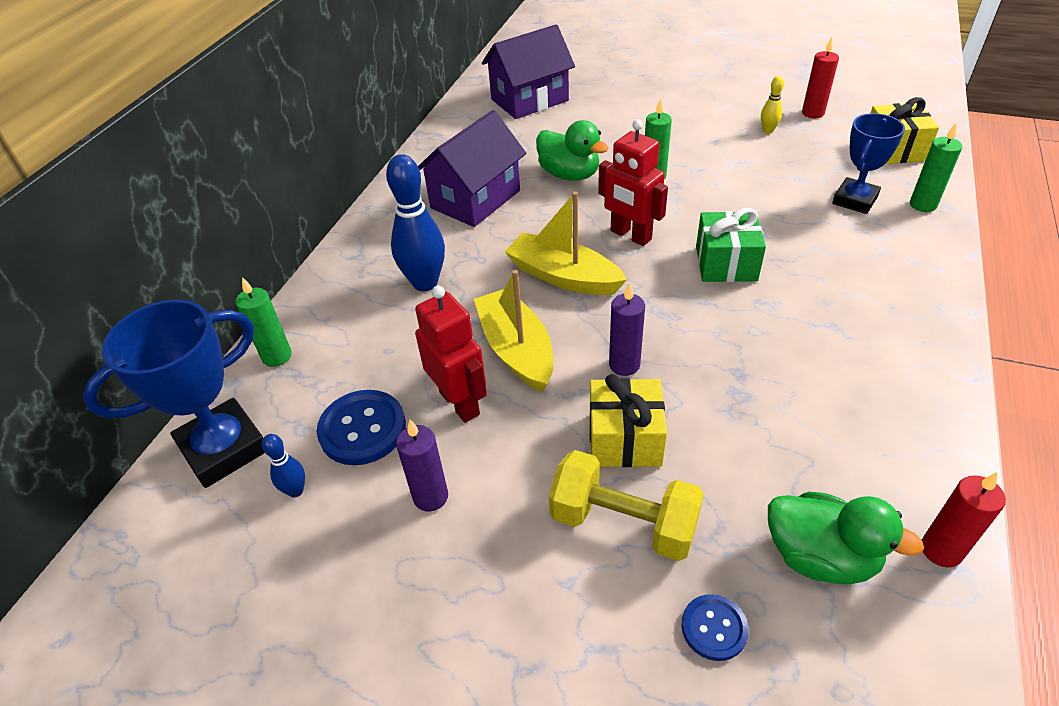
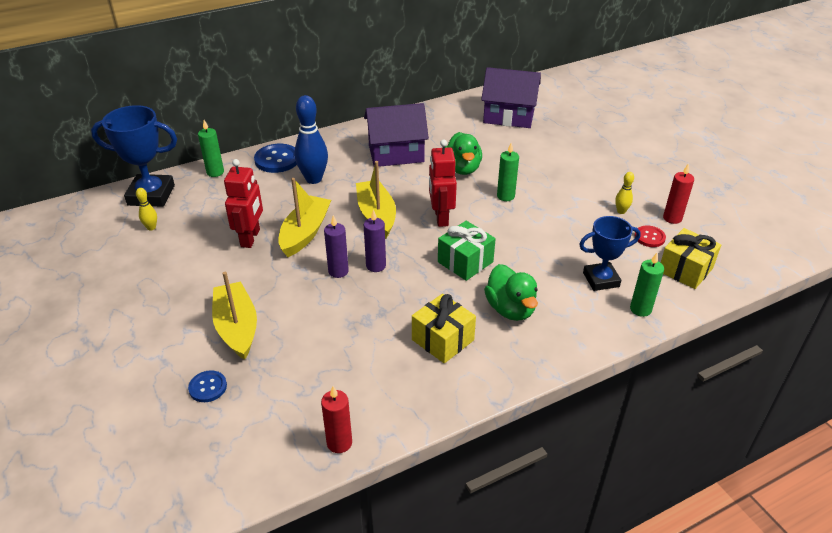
camera: 40 degrees right, 5 degrees down
blue bowling pin [262,434,305,497] -> yellow bowling pin [136,188,157,231]
blue button [317,390,406,465] -> blue button moved to [254,144,297,173]
purple candle [396,420,448,512] -> purple candle moved to [364,210,386,272]
yellow dumbbell [549,450,704,561] -> yellow boat [212,272,257,360]
yellow gift [590,374,667,467] -> yellow gift moved to [412,294,476,364]
green duck [768,492,924,584] -> green duck moved to [484,264,538,321]
none -> red button [634,225,666,247]

